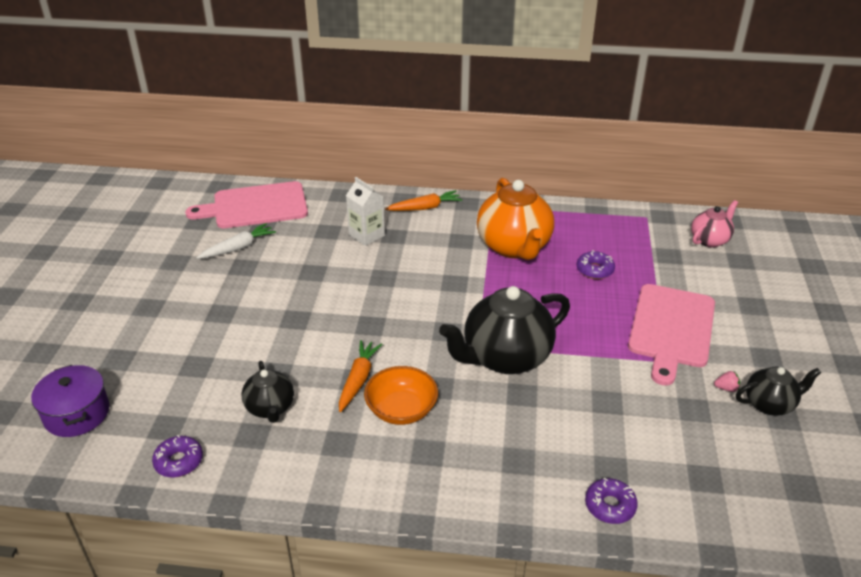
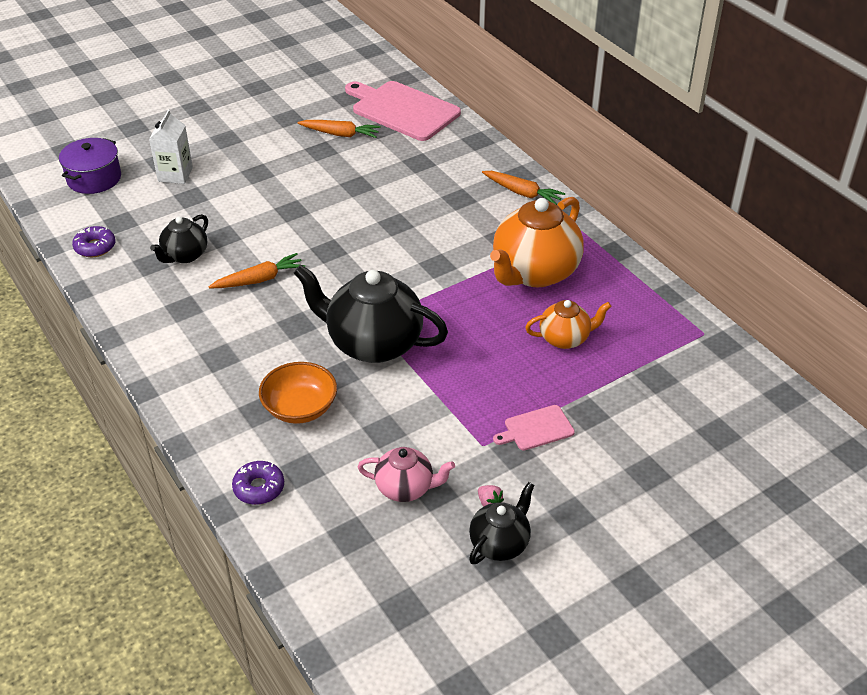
camera: 50 degrees right, 5 degrees up
white carrot [197,223,276,259] -> orange carrot [297,120,381,138]
white carton [346,177,385,246] -> white carton moved to [149,110,193,184]
orange bowl [364,366,438,425] -> orange bowl moved to [259,362,337,424]
purple donut [577,250,615,279] -> orange teapot [525,300,612,349]
pink cutting board [628,284,715,386] -> pink cutting board [493,405,575,451], size x0.48
pink teapot [691,200,738,248] -> pink teapot moved to [358,447,455,502]
black teapot [736,367,821,416] -> black teapot turned 90 degrees counterclockwise [469,482,535,564]

